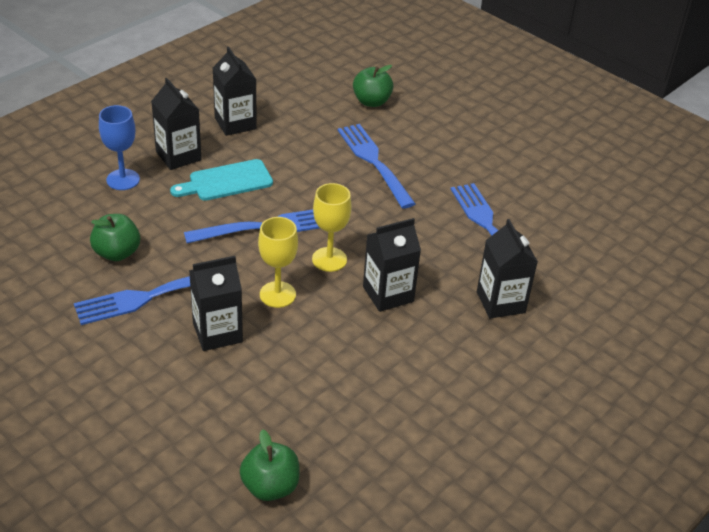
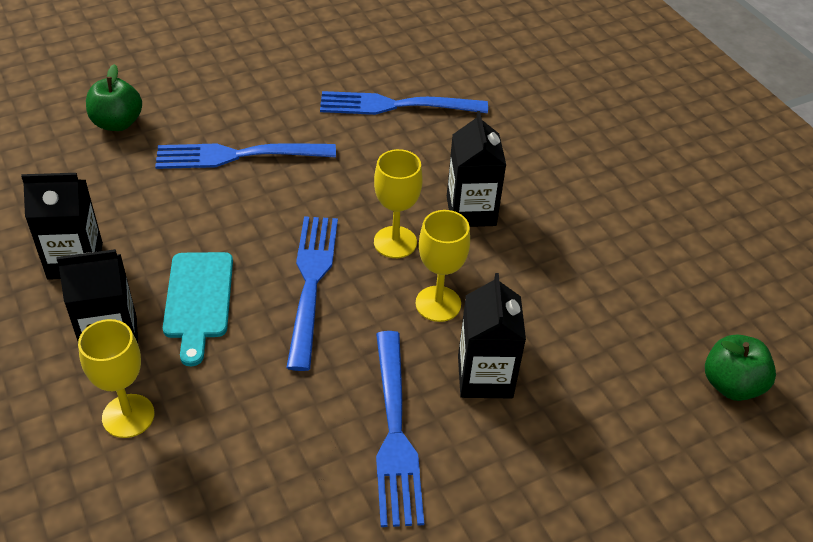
camera: 70 degrees left, 5 degrees up
green apple [90,214,140,261] -> none
blue goblet [99,105,140,190] -> yellow goblet [78,319,154,438]
black carton [477,219,538,318] -> none

